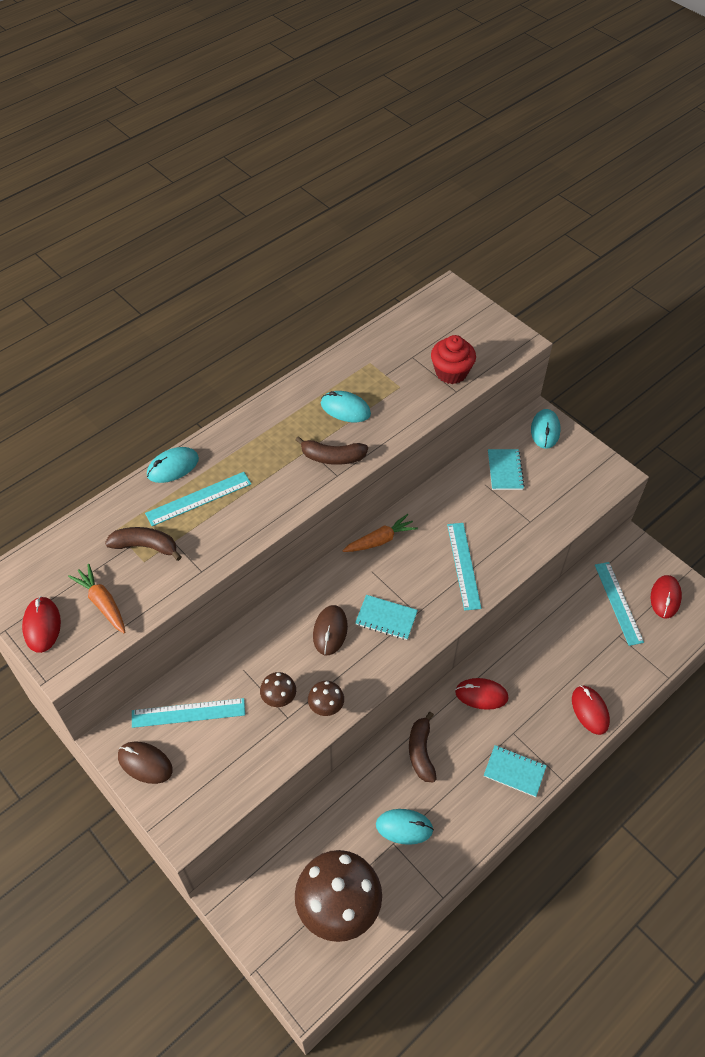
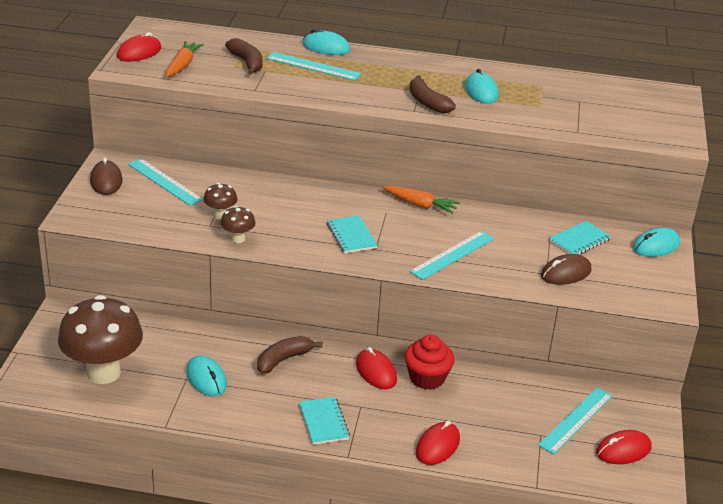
camera: 50 degrees right, 20 degrees down
brown mouse [313,605,348,655] -> brown mouse moved to [541,254,591,285]
red cupcake [431,335,476,384] -> red cupcake moved to [405,335,454,390]

